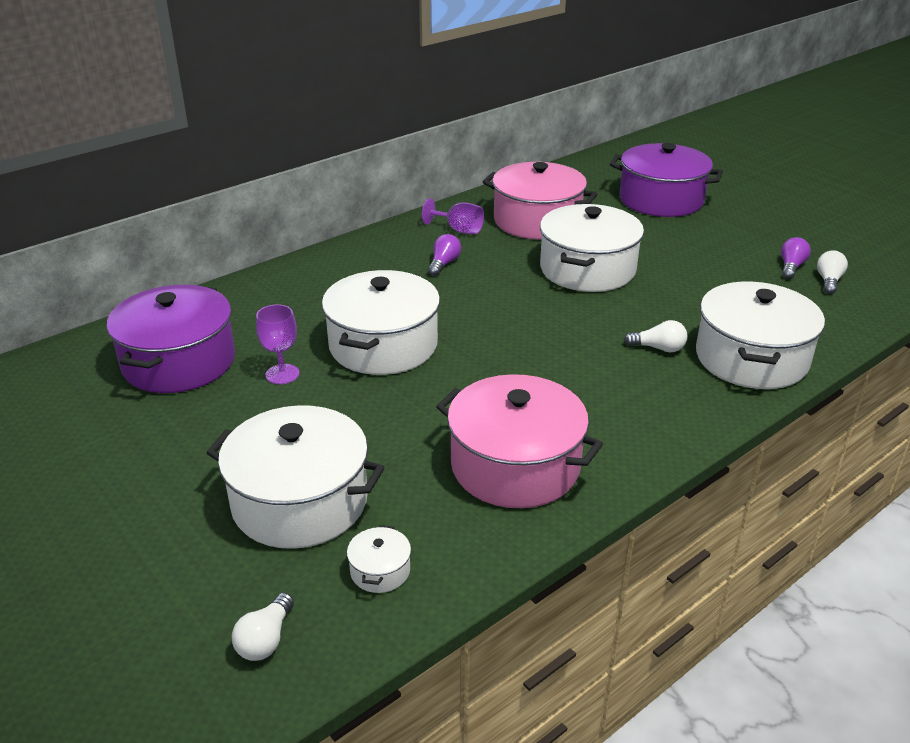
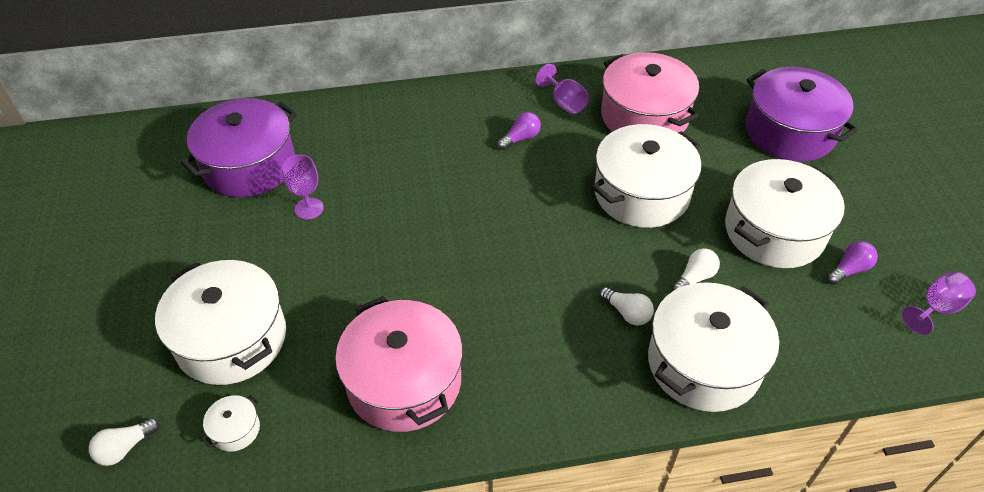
camera: 30 degrees right, 15 degrees up
white pot [322,270,440,375] -> white pot moved to [725,159,845,268]
white light bulb [817,250,848,294] -> white light bulb moved to [672,248,720,291]
none -> purple goblet [902,271,976,335]

